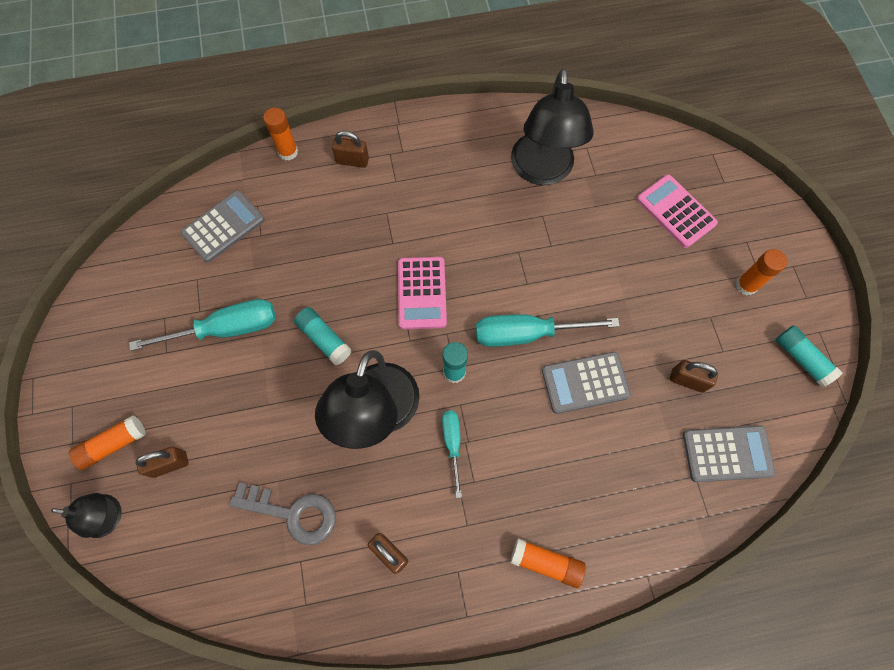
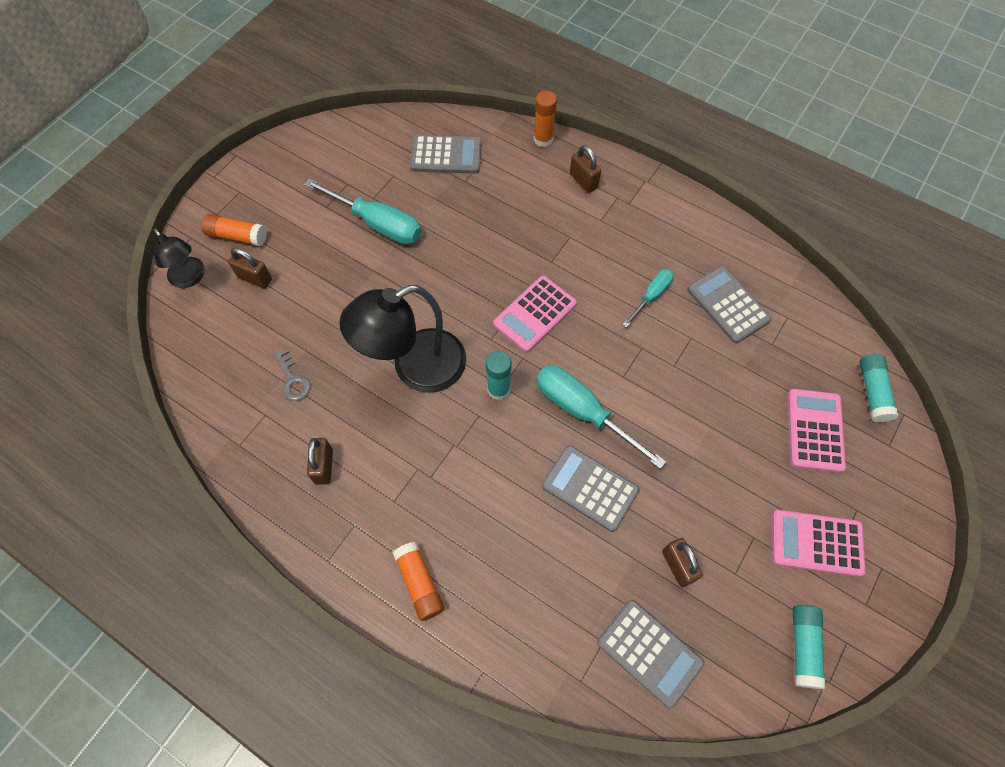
camera: 45 degrees right, 5 degrees down
grey key [230,482,336,545] -> grey key [274,349,311,401], size x0.59
turquoise glue stick [294,307,352,365] -> turquoise glue stick moved to [859,354,898,422]
turquoise screwdriver [442,410,462,498] -> turquoise screwdriver moved to [623,269,674,327]
black lamp [511,69,594,185] -> grey calculator [687,266,772,343]
orange glue stick [736,249,787,296] -> pink calculator [772,510,866,577]

